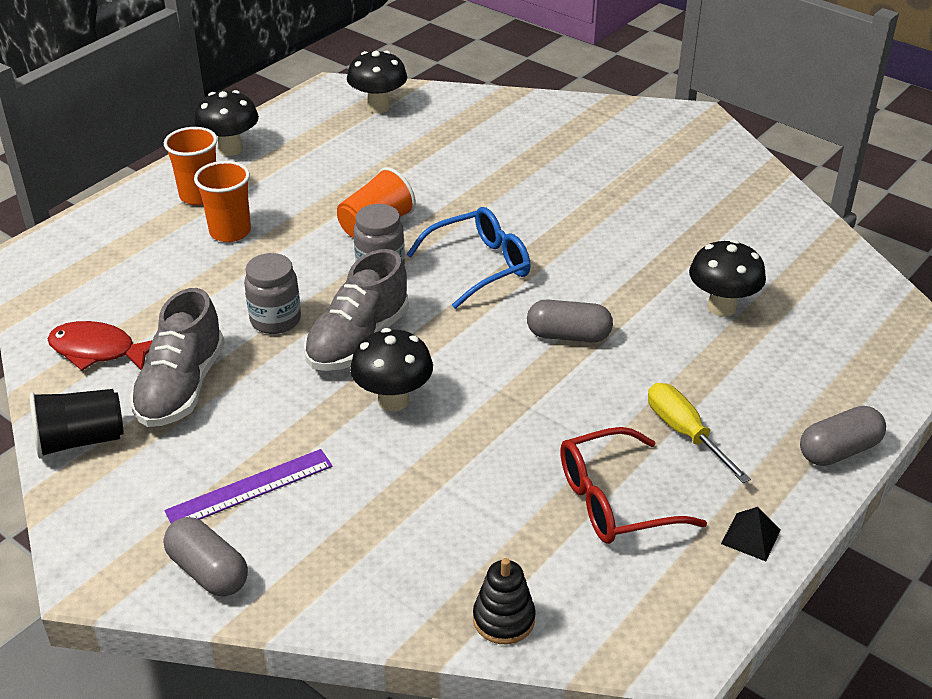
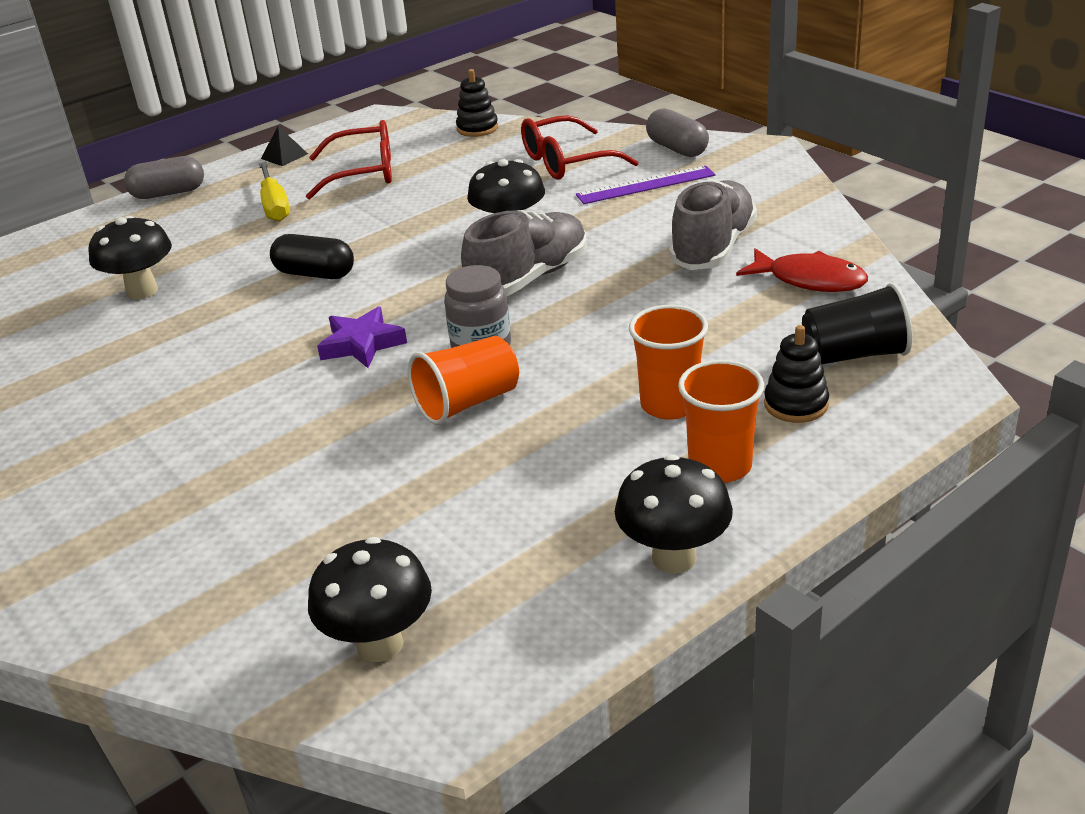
camera: 165 degrees left, 5 degrees down
black cup [29,389,124,459] -> black cup moved to [802,283,913,364]
grey jar [244,253,301,334] -> none
blue glasses [406,207,531,309] -> purple star [317,307,407,368]
grey capsule [527,300,613,342] -> black capsule [270,234,354,279]
none -> red glasses [521,115,639,180]
none -> black stacking toy [764,325,829,423]

